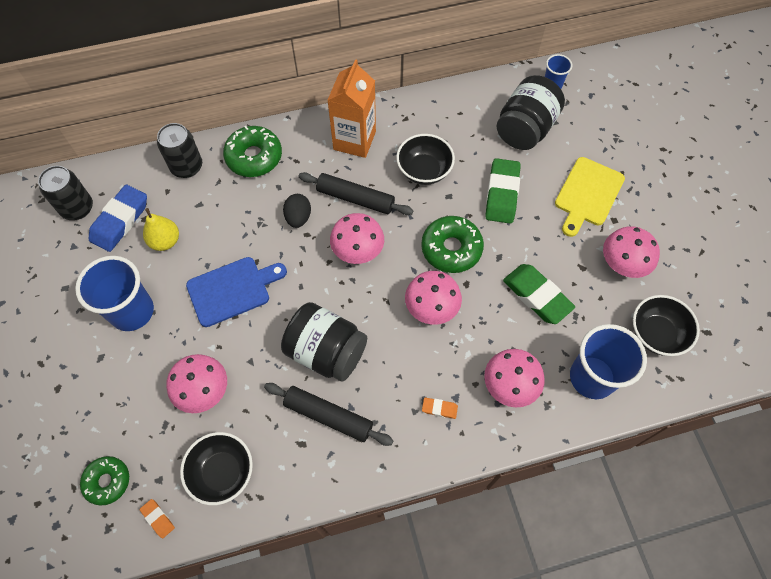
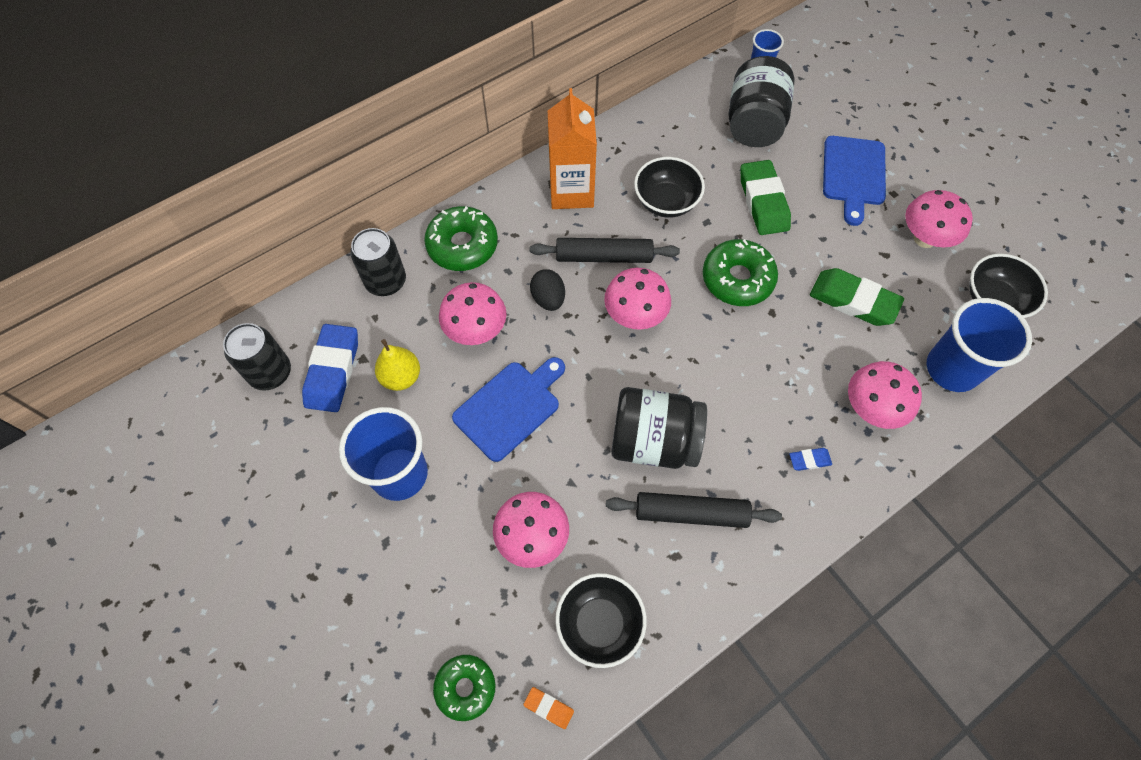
camera: 20 degrees left, 0 degrees up
pink mushroom [405,271,462,325] -> pink mushroom moved to [439,282,506,345]
orange eraser [422,397,458,419] -> blue eraser [790,448,832,471]
yellow cutting board [555,157,625,237] -> blue cutting board [823,136,886,226]

